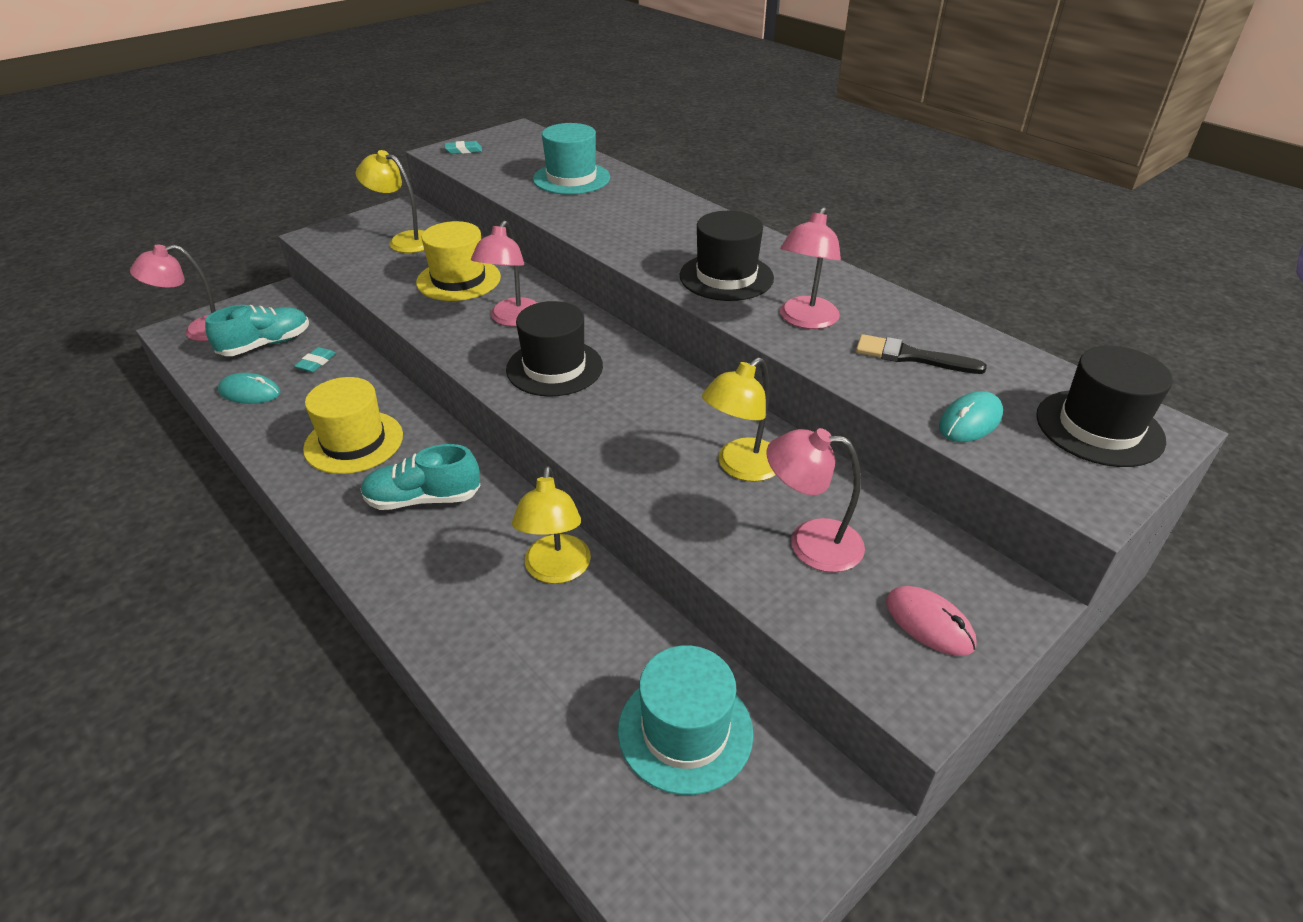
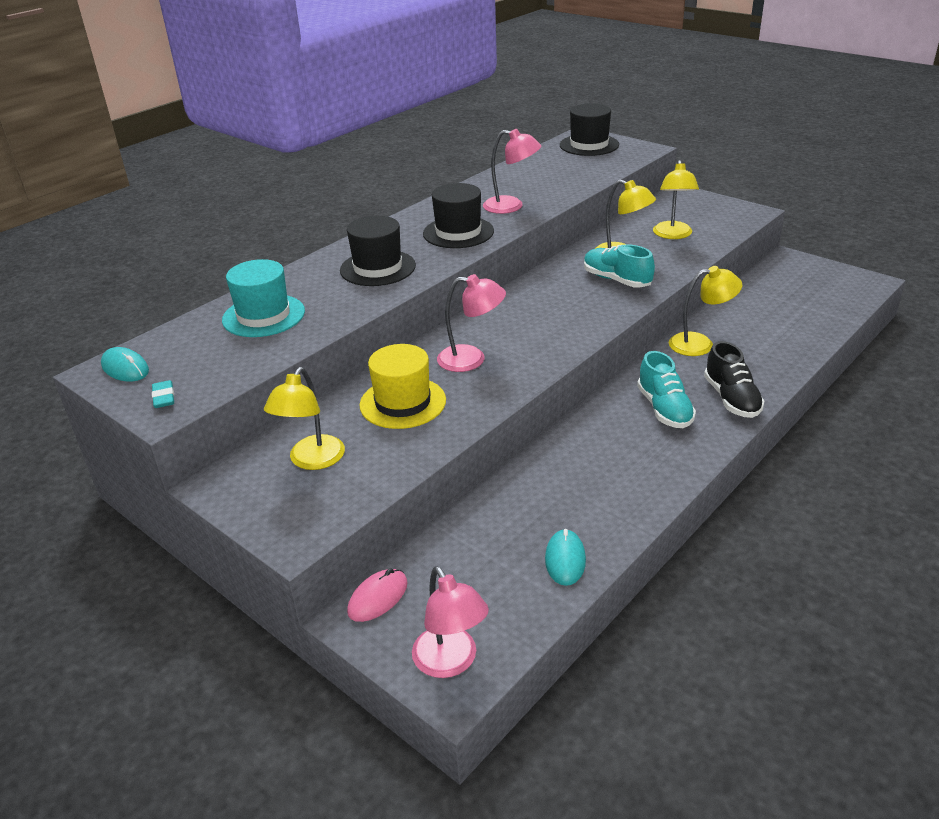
camera: 95 degrees left, 5 degrees down
turquoise shoe [205,305,309,356] -> turquoise shoe moved to [584,244,655,288]
turquoise eraser [294,347,336,372] -> none
yellow hat [303,377,403,474] -> none
black hat [506,301,603,397] -> black hat moved to [340,216,416,286]
turquoise hat [618,645,754,795] -> none
pink lamp [767,428,865,572] -> yellow lamp [653,160,699,239]
black brush [856,334,987,374] -> none
pink mouse [886,586,977,656] -> pink mouse moved to [347,569,408,622]
turquoise mouse [939,391,1003,442] -> turquoise mouse moved to [101,347,149,382]
none -> black shoe [704,341,764,418]

